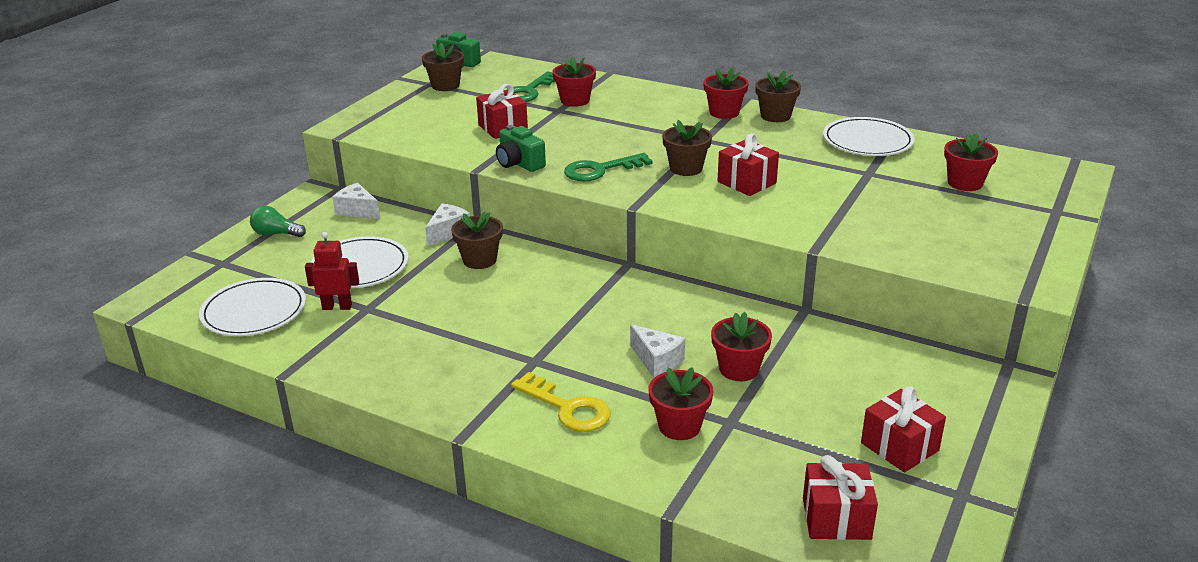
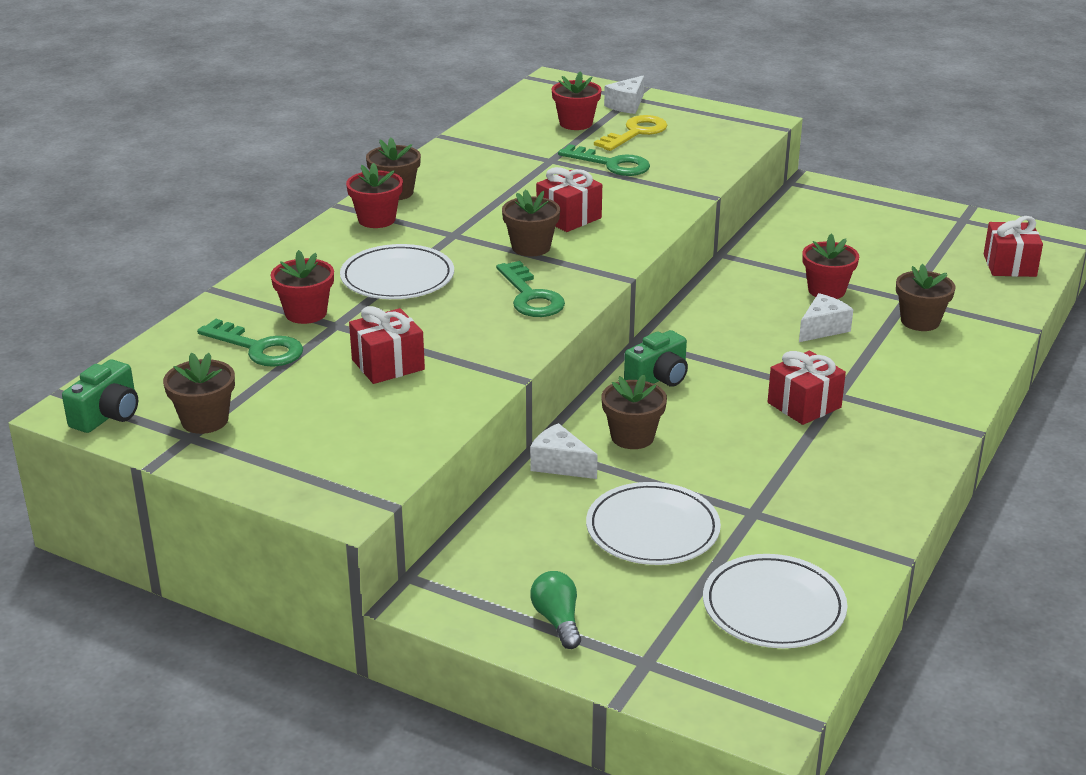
camera: 90 degrees left, 0 degrees up
green light bulb [250,206,306,237] -> green light bulb turned 150 degrees clockwise [530,571,581,649]
red robot [305,232,359,310] -> none
white cheese [332,183,380,219] -> white cheese moved to [604,75,644,114]
green camera [496,125,546,172] -> green camera moved to [624,330,688,387]
yellow key [511,372,611,432] -> yellow key moved to [594,115,668,151]
red flower pot [649,367,713,440] -> brown flower pot [896,264,956,331]
white plate [823,117,915,156] -> white plate moved to [340,244,454,299]
red gift [861,386,946,473] -> red gift moved to [768,351,846,425]
none -> green key [558,144,650,176]

